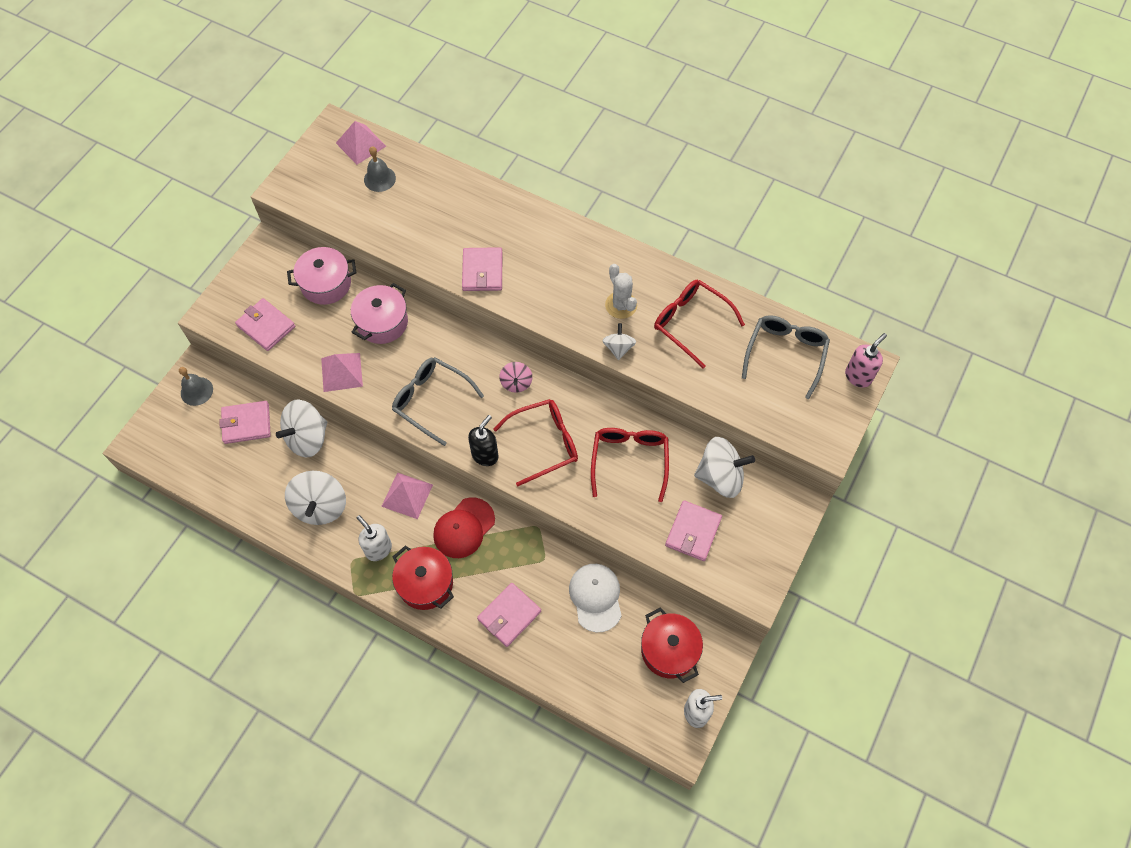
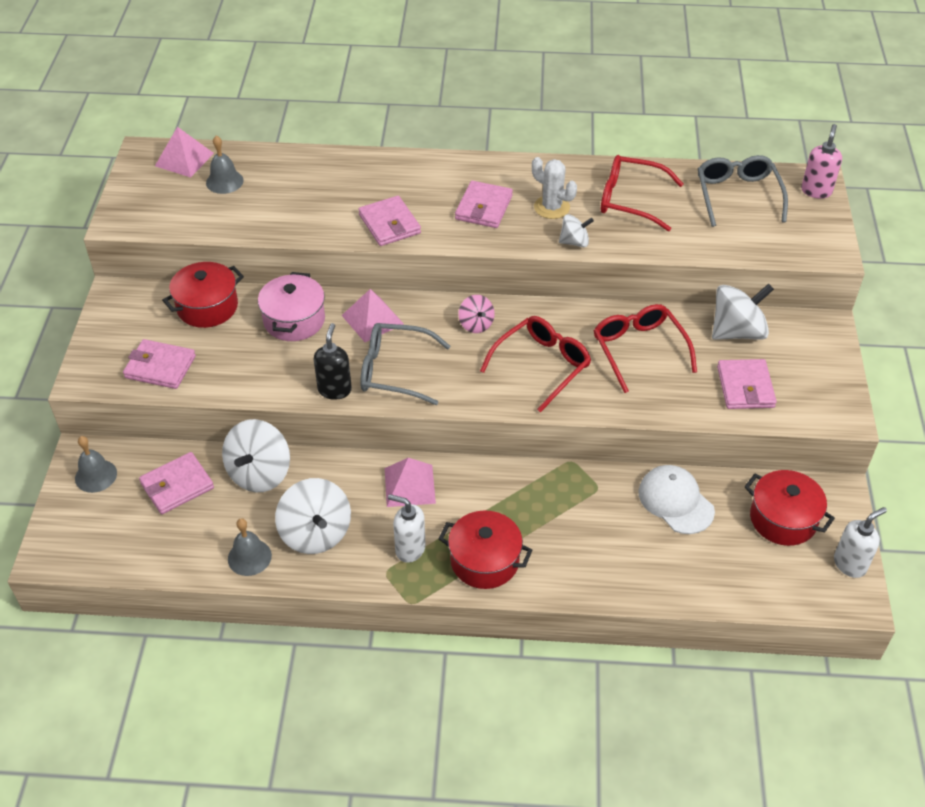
camera: 25 degrees left, 15 degrees down
pink pot [287,247,356,305] -> red pot [162,262,244,328]
pink pyramid [321,353,363,392] -> pink pyramid moved to [342,289,404,342]
red cap [433,498,495,558] -> none
black soap dispenser [468,415,498,466] -> black soap dispenser moved to [314,323,352,400]
pink wallet [477,583,541,647] -> pink wallet moved to [455,181,513,228]
white spinning top [602,323,636,360] -> white spinning top turned 105 degrees clockwise [559,214,594,247]
none -> grey bell [228,518,272,576]

